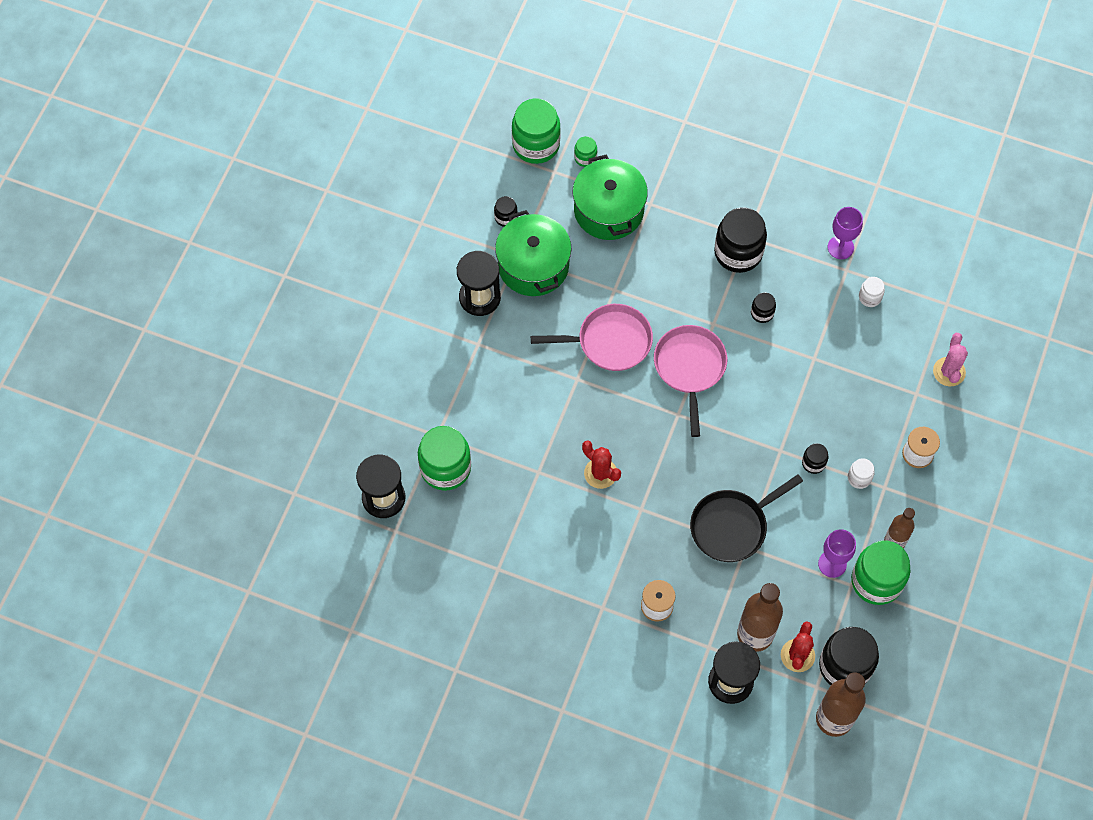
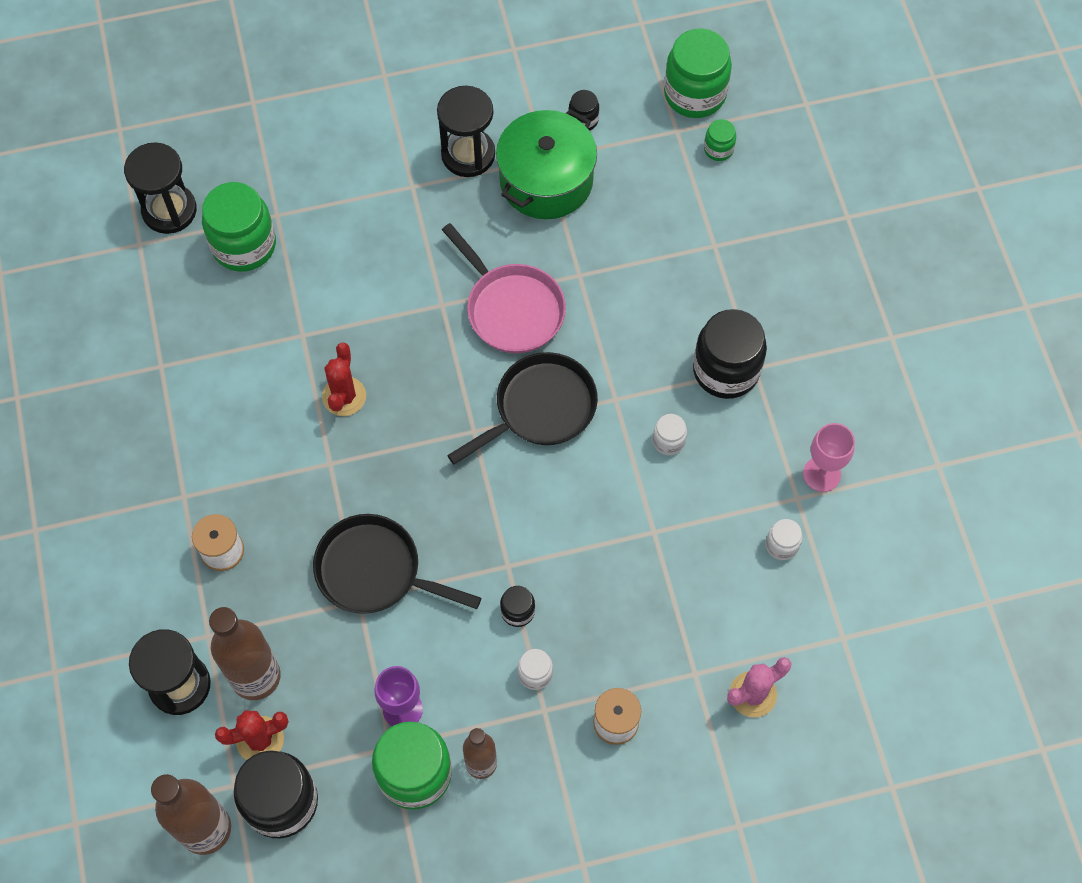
camera: 55 degrees right, 0 degrees up
green pot [573,154,648,240] -> none
pink pan [654,325,727,437] -> black pan [447,352,598,465]
black jar [751,292,776,323] -> white jar [653,414,687,455]
purple goblet [828,207,863,259] -> pink goblet [803,423,855,492]

